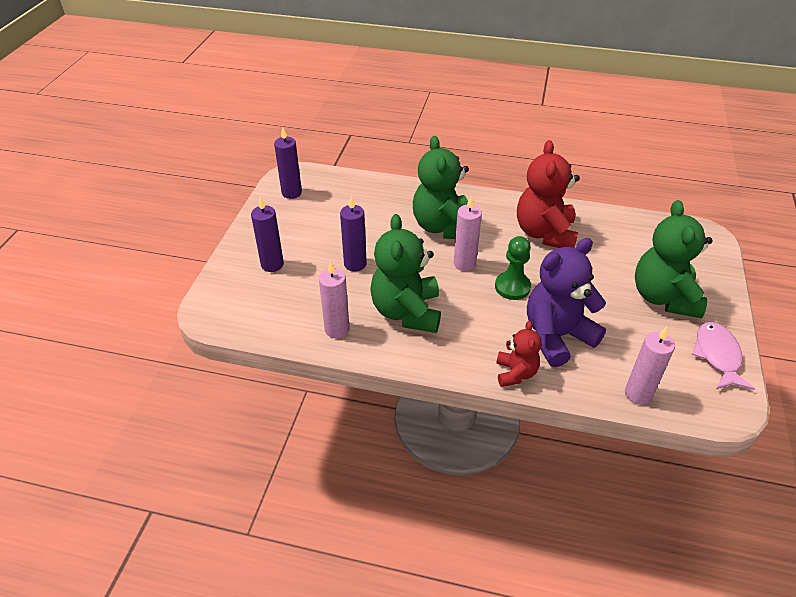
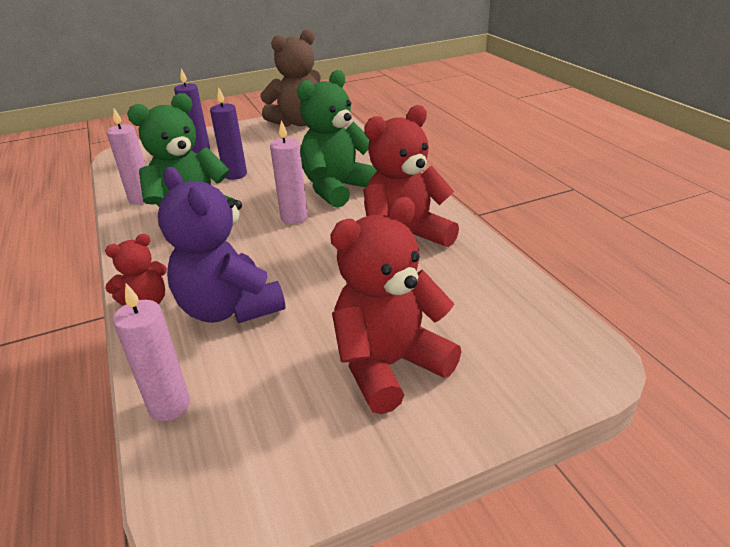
camera: 55 degrees right, 10 degrees down
purple candle [274,127,302,199] -> brown teddy bear [260,29,321,127]
green pawn [495,236,531,300] -> none
purple teddy bear [527,238,606,367] -> purple teddy bear turned 150 degrees counterclockwise [158,167,286,323]
green teddy bear [635,200,713,318] -> red teddy bear [331,197,461,414]
pink fish [692,322,755,390] -> none

